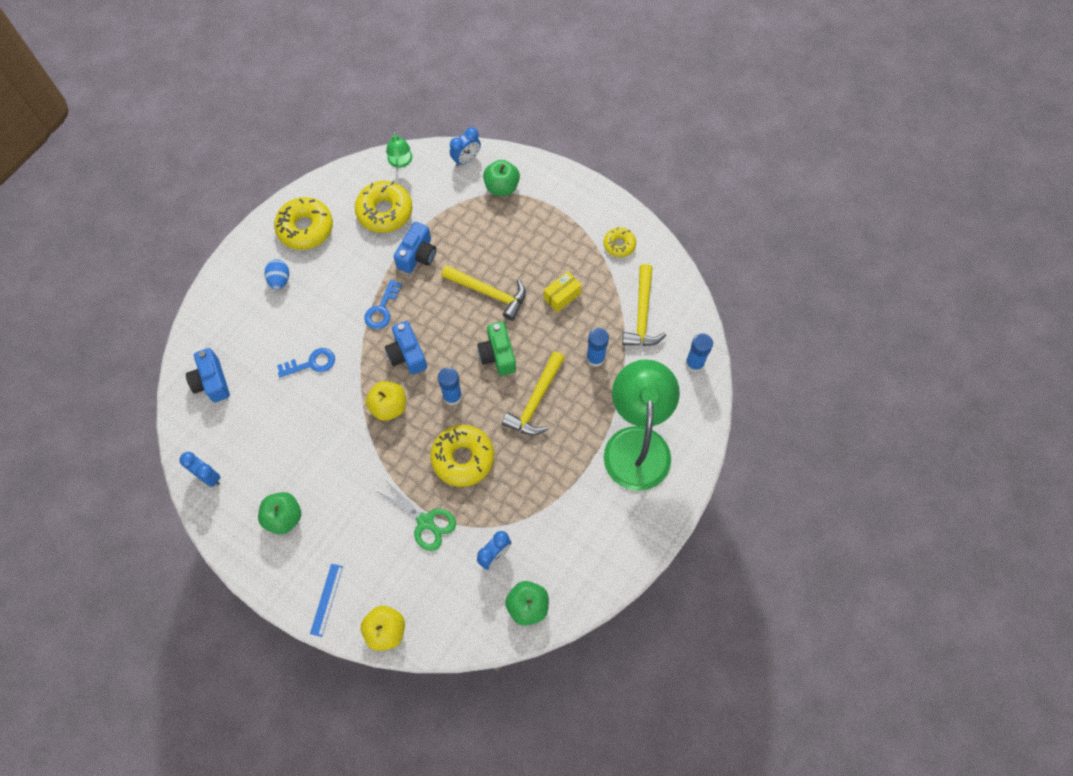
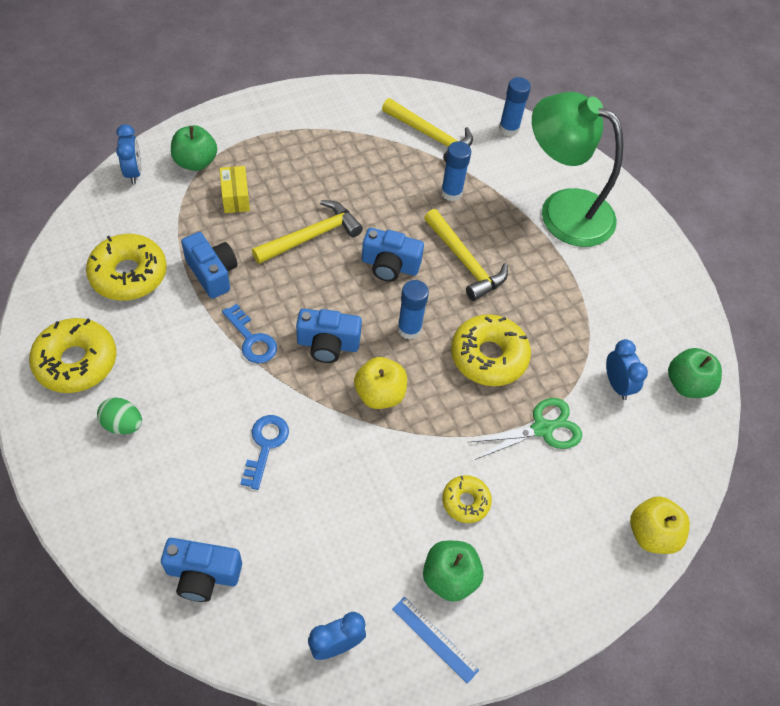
camera: 65 degrees left, 10 degrees down
blue egg [265,260,289,290] -> green egg [97,398,142,434]
blue ruler [310,564,343,637] -> blue ruler moved to [392,597,479,684]
green lamp [386,130,412,168] -> none
green camera [477,322,516,376] -> blue camera [362,228,424,282]
yellow box [544,271,582,312] -> yellow box moved to [219,166,250,213]
yellow donut [604,227,636,257] -> yellow donut moved to [442,475,492,523]

